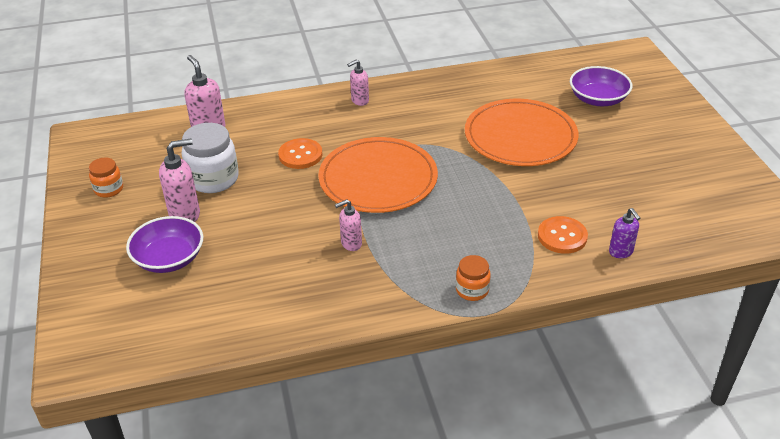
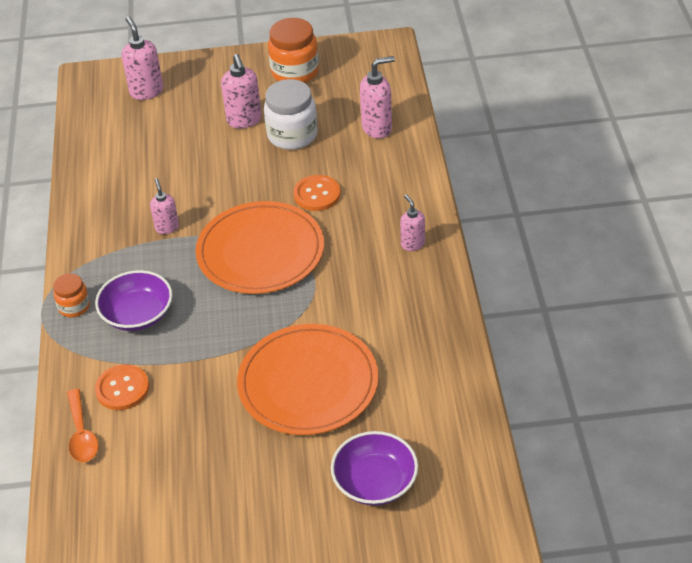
camera: 100 degrees right, 5 degrees up
orange jar [89,158,123,198] -> orange jar [268,18,319,83], size x1.77
purple bowl [126,216,203,273] -> purple bowl moved to [95,270,173,331]
purple soap dispenser [609,208,640,258] -> orange spoon [67,389,98,462]
none -> pink soap dispenser [122,16,163,100]

